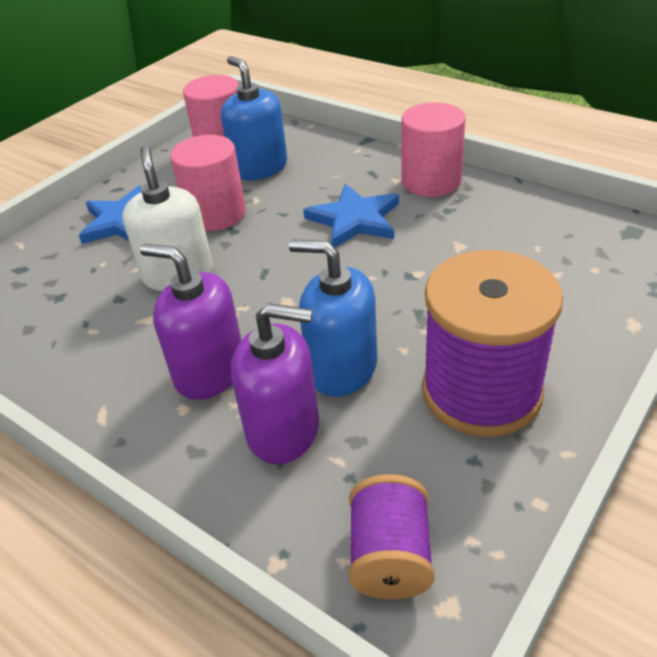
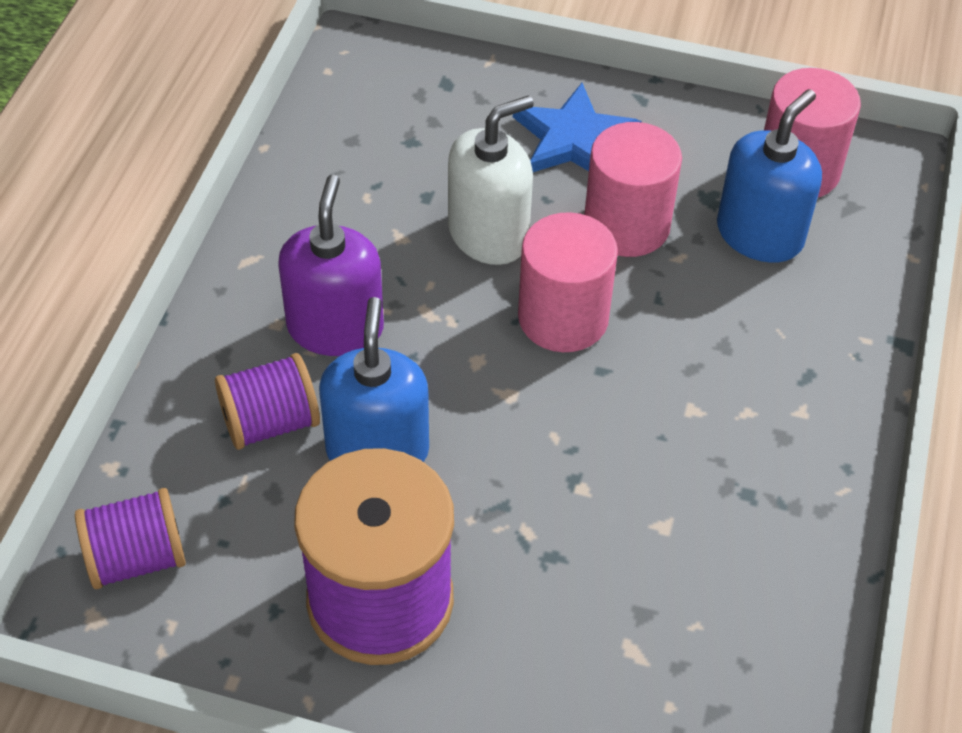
camera: 65 degrees right, 10 degrees up
purple soap dispenser [231,303,319,464] -> purple spool [215,353,320,450]
blue star [303,184,399,248] -> none
pink cylinder [402,102,466,197] -> pink cylinder moved to [518,212,618,352]

